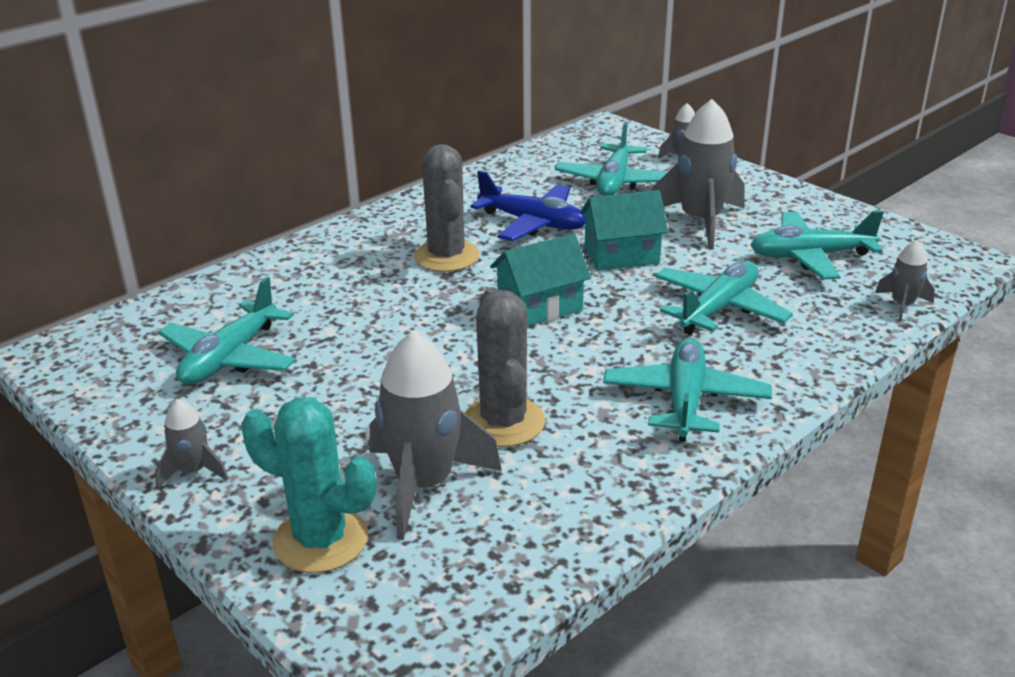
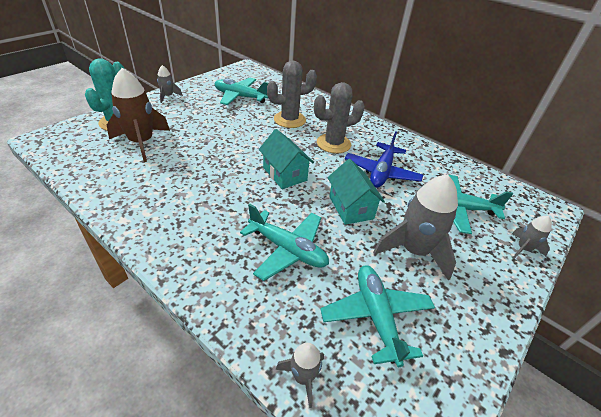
camera: 80 degrees right, 10 degrees up
grey rocket [370,331,502,540] -> brown rocket [107,68,170,162]
grey cactus [465,287,545,447] -> grey cactus moved to [267,61,317,128]
turquoise plane [603,337,772,441] -> none

